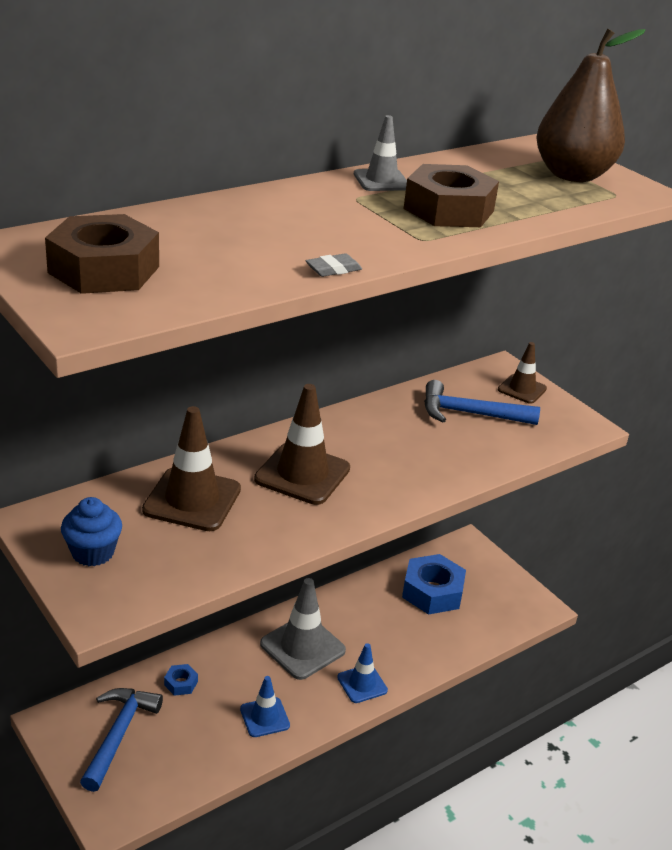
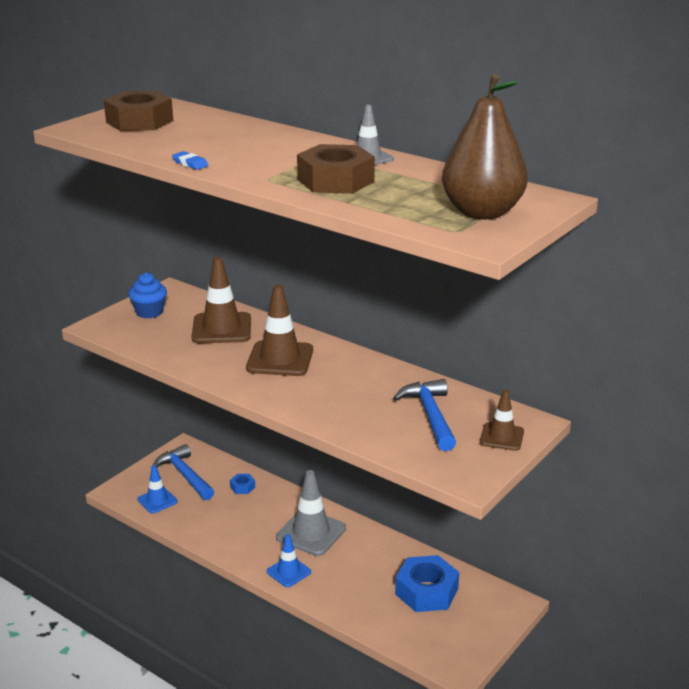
camera: 75 degrees right, 5 degrees down
blue hammer [80,688,163,792] -> blue hammer turned 120 degrees counterclockwise [153,444,214,500]
blue traffic cone [240,676,290,737] -> blue traffic cone moved to [137,465,178,514]
grey eraser [306,253,362,277] -> blue eraser [172,151,209,170]

